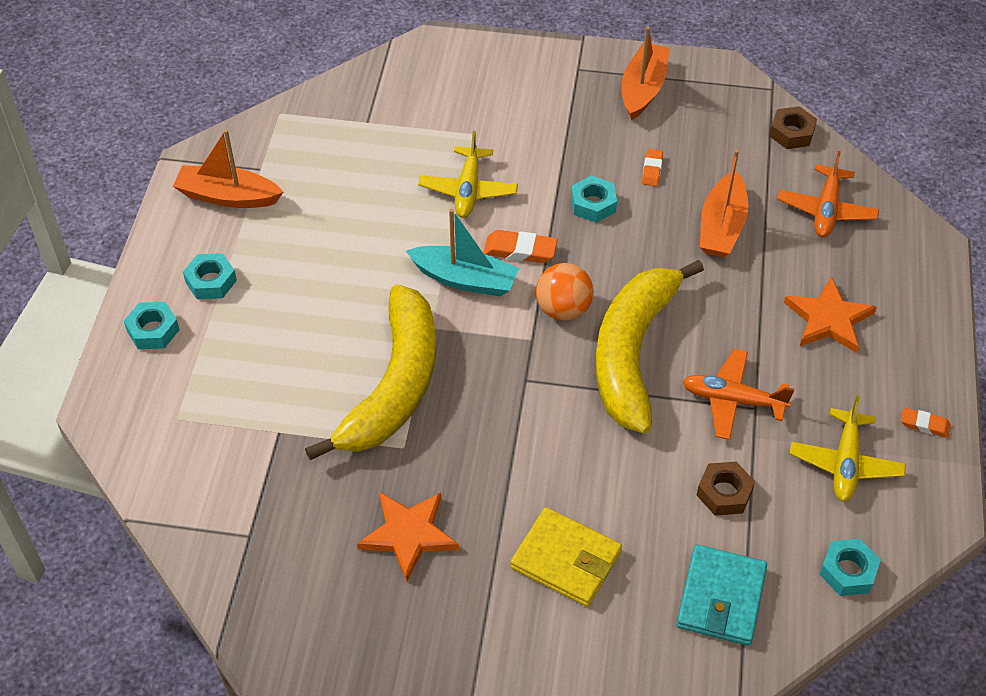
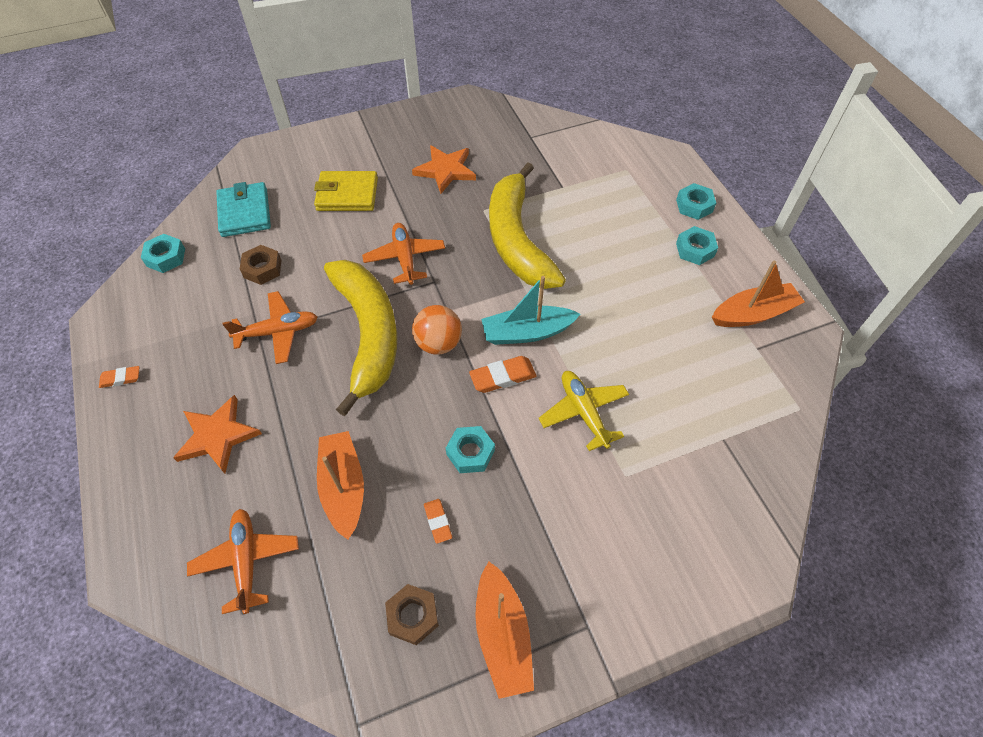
camera: 150 degrees right, 5 degrees up
brown nut [769,106,817,149] -> brown nut moved to [385,584,439,645]
yellow plane [790,395,906,502] -> none
none -> orange plane [362,223,445,285]

